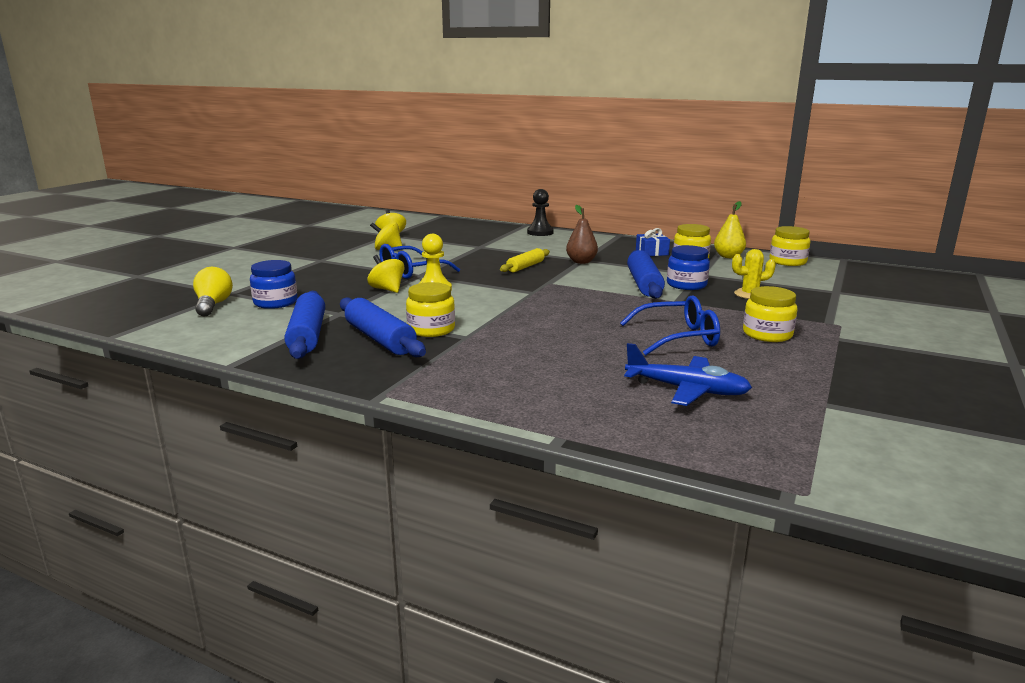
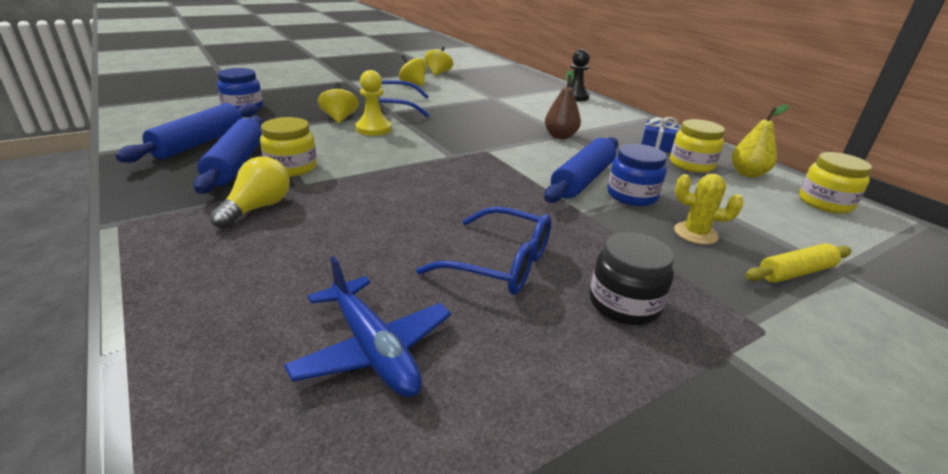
camera: 30 degrees right, 10 degrees up
yellow light bulb [193,267,233,316] -> yellow light bulb moved to [210,156,290,229]
yellow rolling pin [500,248,550,272] -> yellow rolling pin moved to [745,243,851,283]
yellow jar [743,286,797,342] -> black jar [590,232,674,325]

